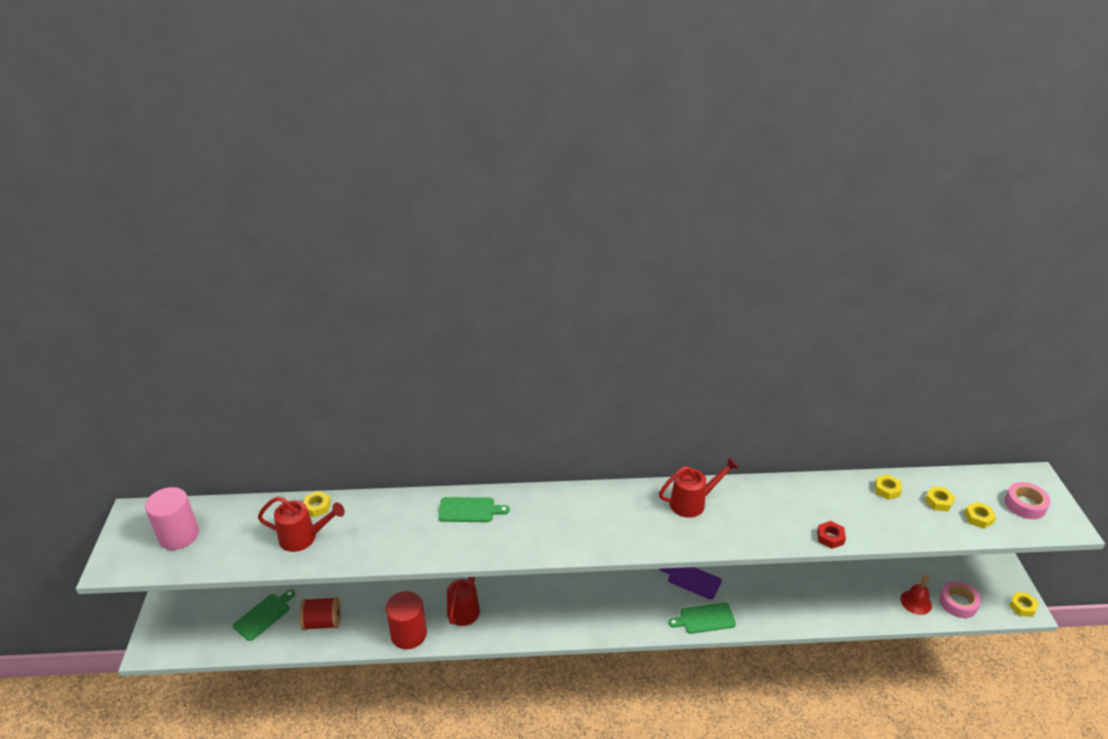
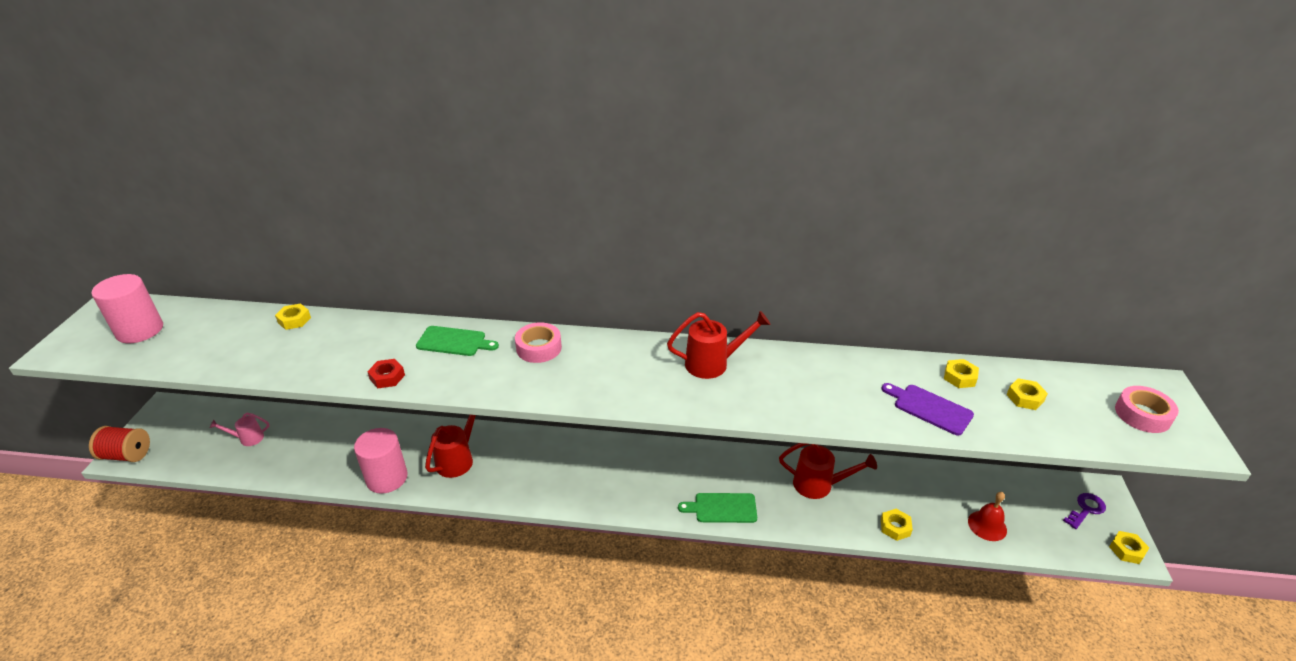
camera: 10 degrees right, 0 degrees up
green cutting board [233,589,295,641] -> pink watering can [210,412,269,446]
red watering can [258,497,345,552] -> red watering can moved to [779,443,877,499]
red spool [299,597,341,630] -> red spool moved to [89,426,150,462]
red cylinder [385,591,427,649] -> pink cylinder [354,428,408,494]
purple cutting board [659,567,722,599] -> purple cutting board moved to [881,383,974,436]
red nut [817,521,846,549] -> red nut moved to [367,359,405,388]
pink tape [939,581,981,618] -> pink tape moved to [515,322,562,363]
yellow nut [964,502,996,529] -> yellow nut moved to [881,509,913,541]
none -> purple key [1063,493,1106,529]

